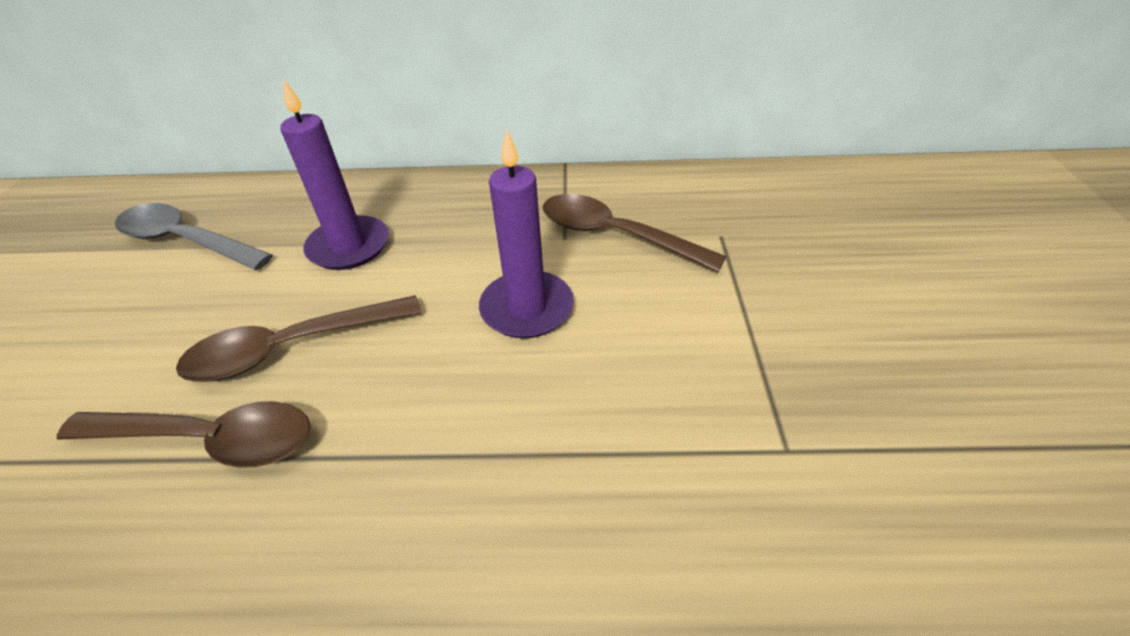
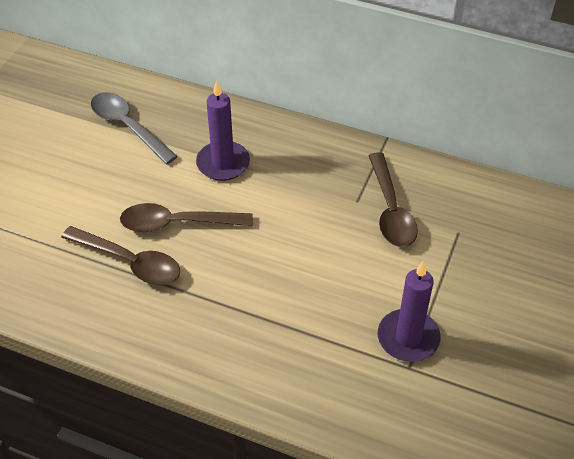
camera: 20 degrees right, 5 degrees up
purple candle [479,129,574,339] -> purple candle moved to [378,261,441,362]
brown spoon [543,194,726,272] -> brown spoon turned 150 degrees counterclockwise [368,152,418,247]

